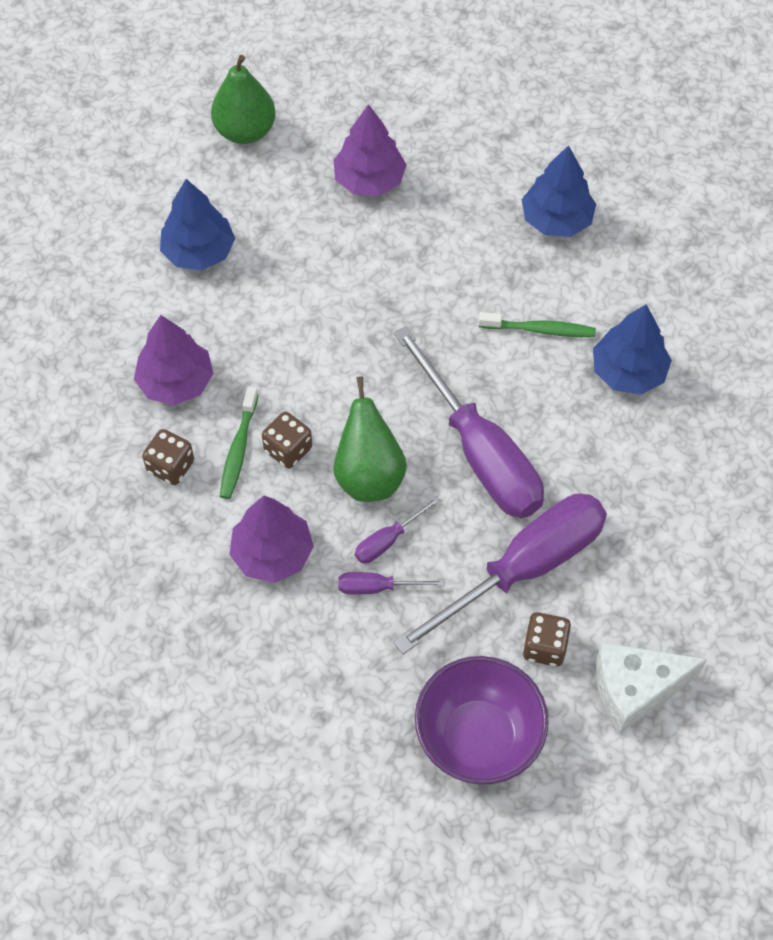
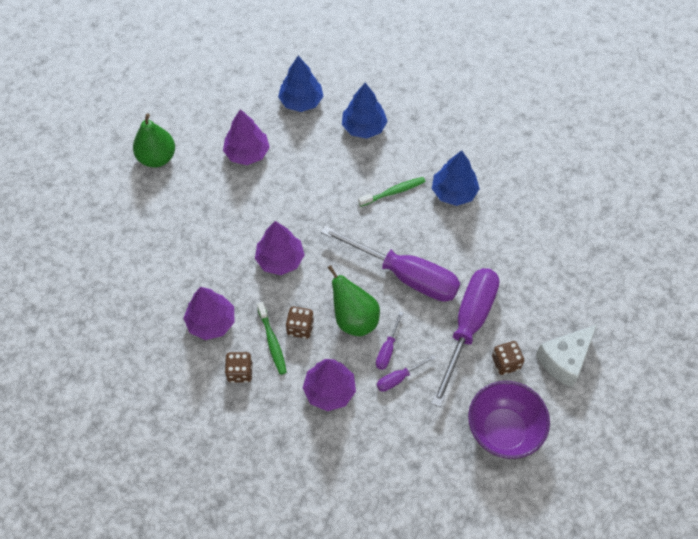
camera: 30 degrees left, 0 degrees up
blue tree [160,179,235,270] -> blue tree moved to [278,56,324,112]
none -> purple tree [255,221,304,275]

